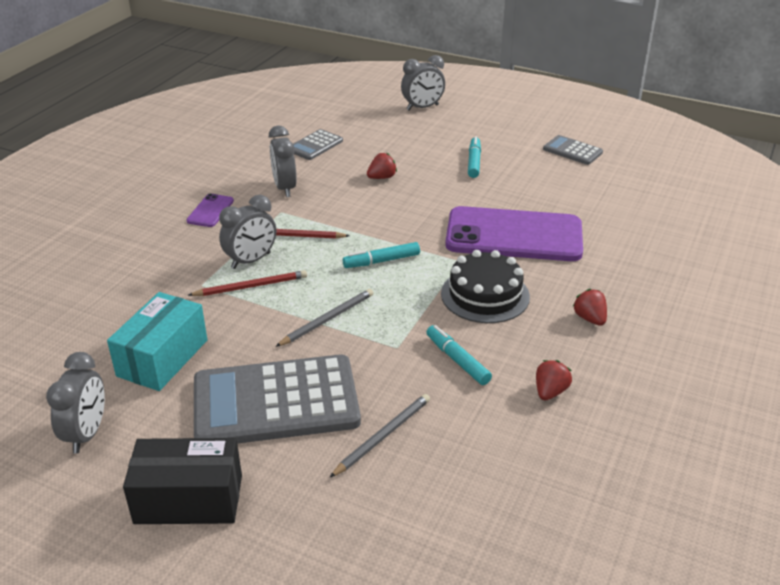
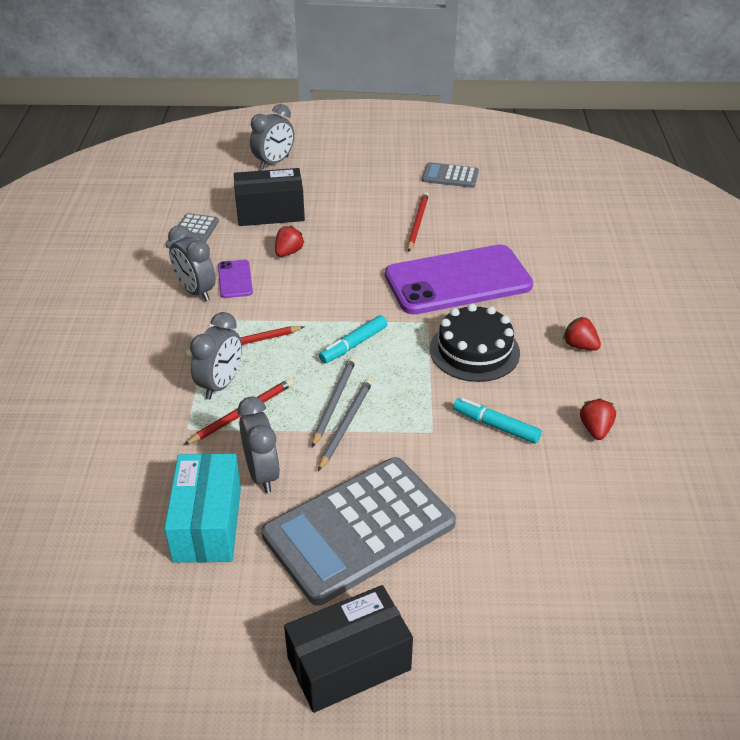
camera: 25 degrees left, 5 degrees up
grey clock [46,352,105,454] -> grey clock moved to [238,396,280,493]
purple phone [186,193,234,227] -> purple phone moved to [218,260,253,298]
grey pencil [329,394,430,478] -> grey pencil moved to [312,357,356,448]
turquoise marker [468,136,481,178] -> none
none -> black box [234,168,305,226]
none -> red pencil [407,192,429,252]

